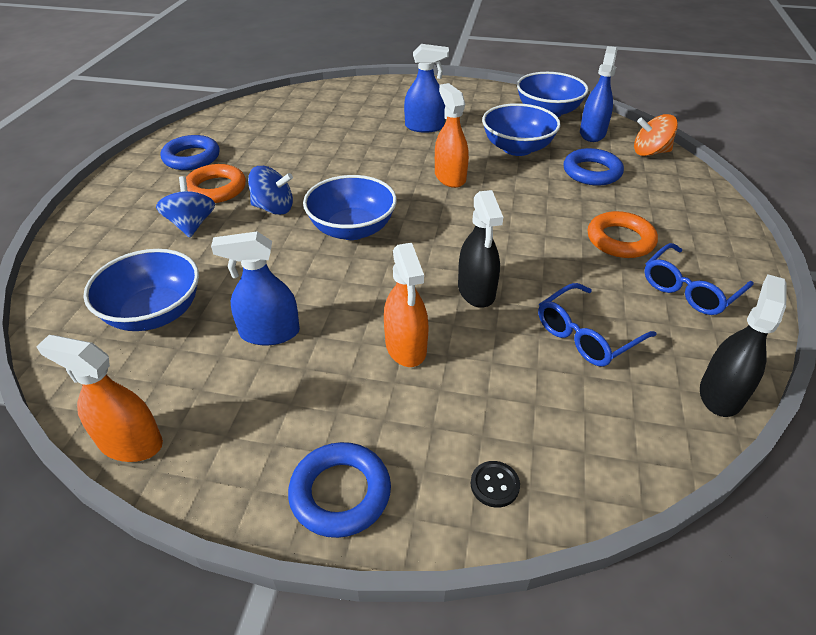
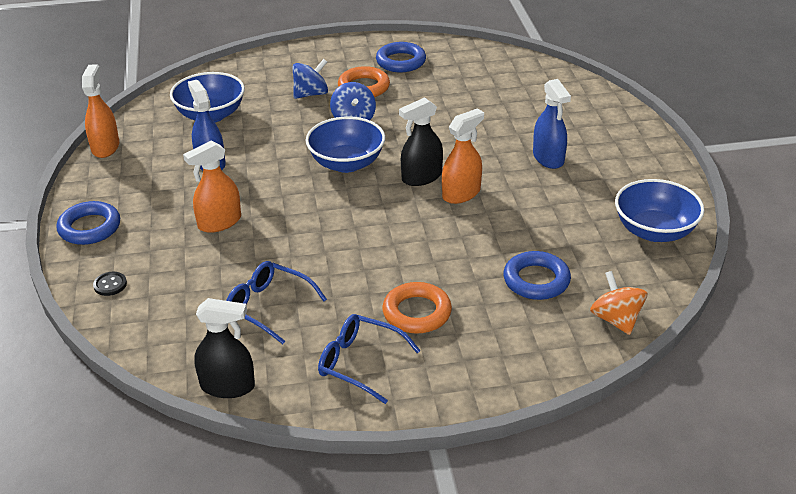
camera: 70 degrees right, 5 degrees down
black spray bottle [458,190,503,308] -> black spray bottle moved to [399,97,443,186]
blue bowl [482,103,561,156] -> none
blue spray bottle [580,46,618,142] -> none

